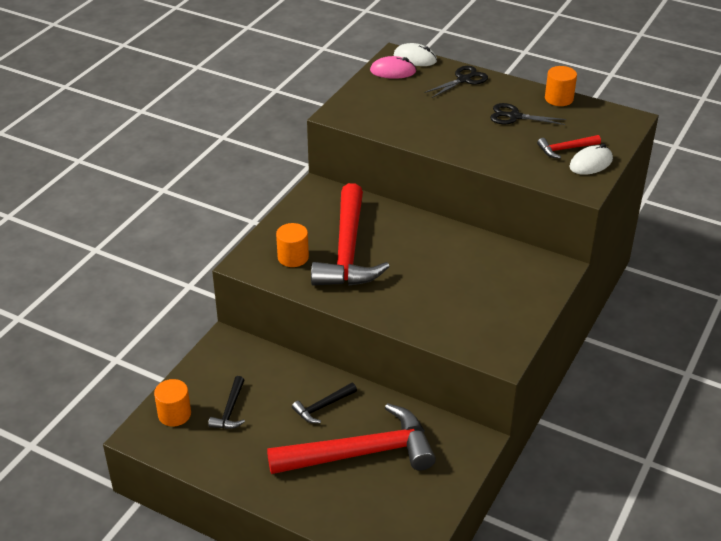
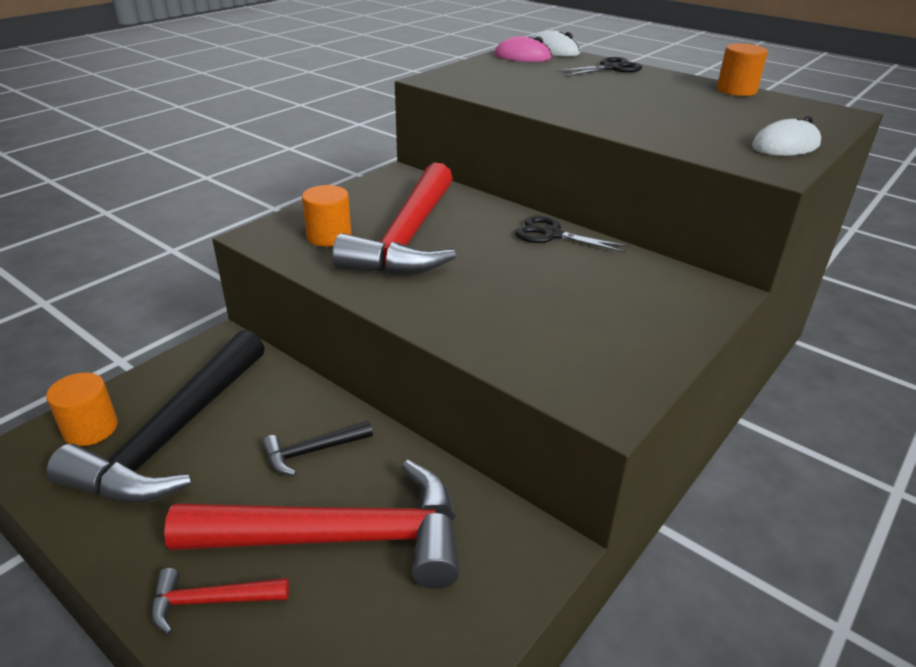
camera: 10 degrees right, 5 degrees down
black hammer [208,376,245,429] -> black hammer [47,330,265,503], size x2.32
black scissors [490,103,566,125] -> black scissors moved to [515,216,629,253]
red hammer [537,135,601,159] -> red hammer moved to [151,568,289,635]

